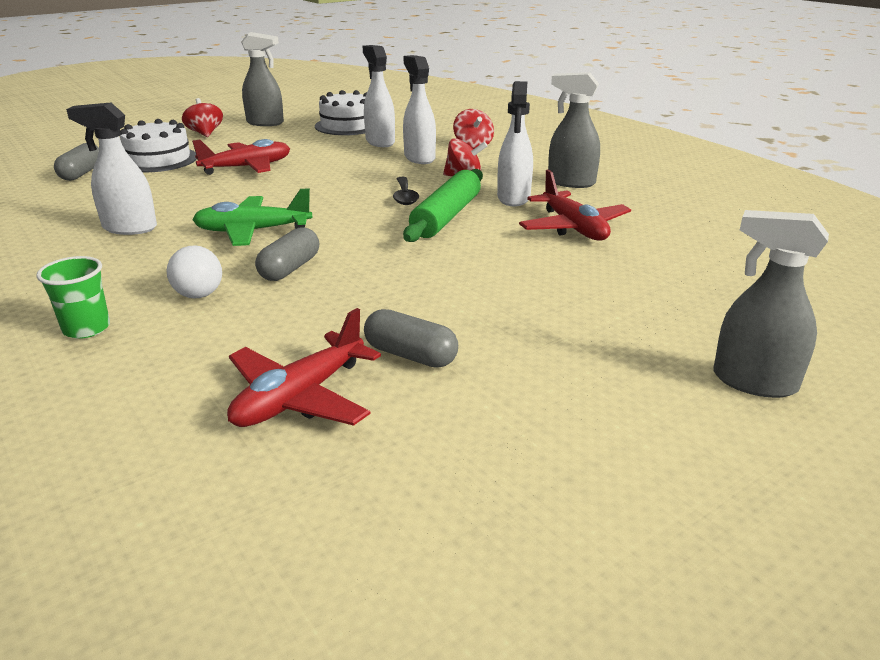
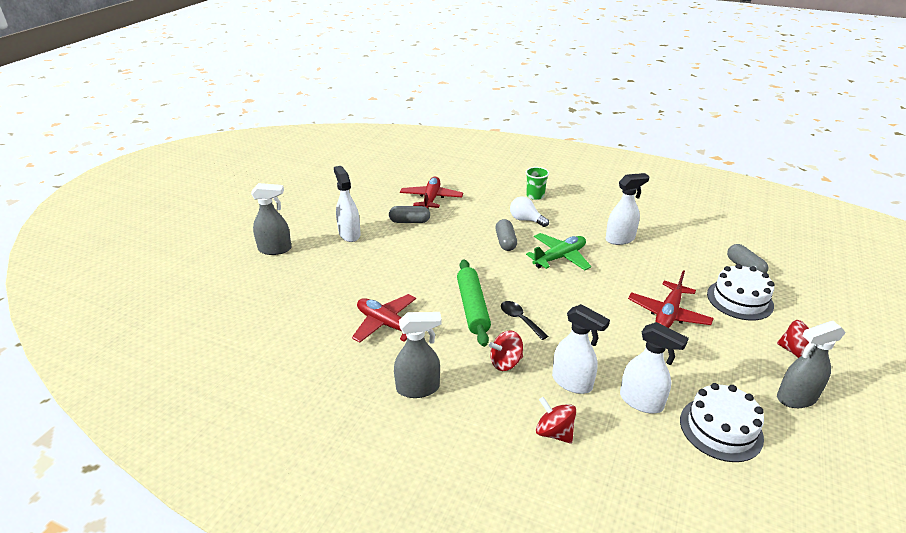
camera: 150 degrees right, 5 degrees up
white spray bottle [497,81,533,206] -> white spray bottle moved to [334,166,361,242]

